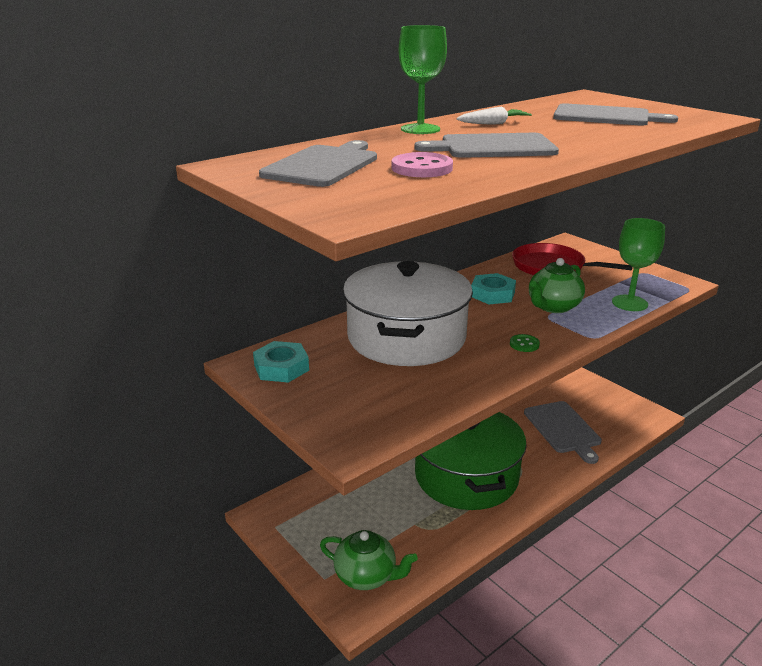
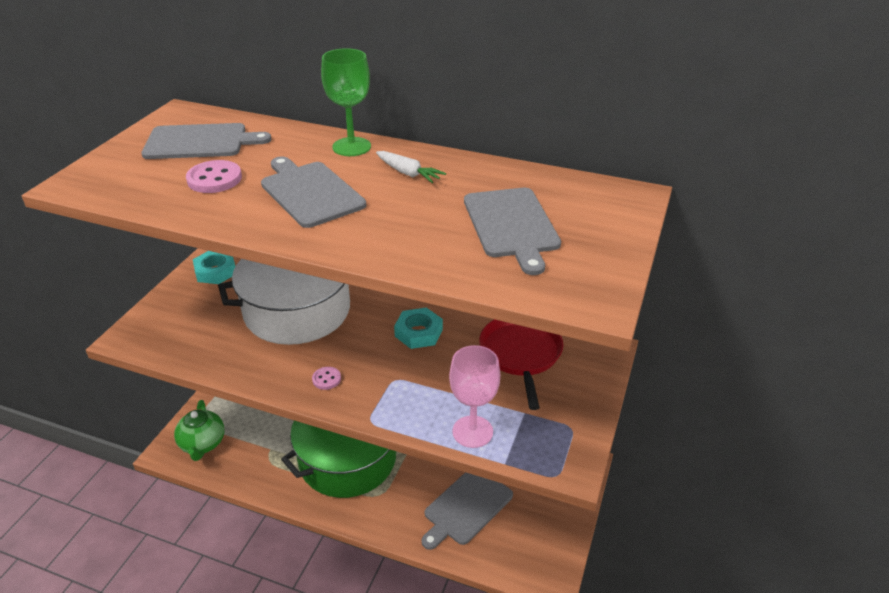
camera: 60 degrees right, 10 degrees up
green button [510,334,540,352] -> pink button [312,367,341,390]
green teapot [529,258,585,313] -> none
green goblet [612,218,665,311] -> pink goblet [449,345,500,448]

